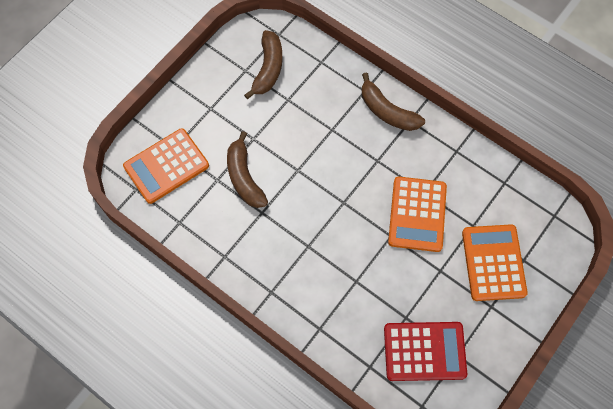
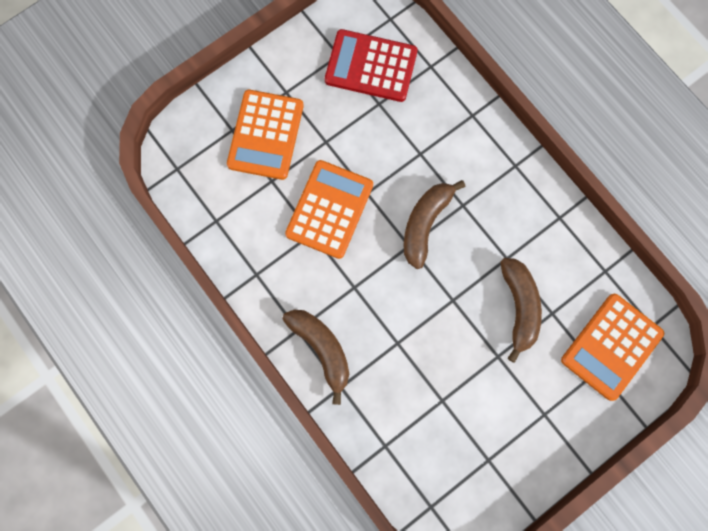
camera: 165 degrees left, 10 degrees up
orange calculator [123,128,209,204] -> orange calculator turned 150 degrees clockwise [561,294,664,401]
brown banana [244,30,282,99] -> brown banana moved to [404,180,465,269]

